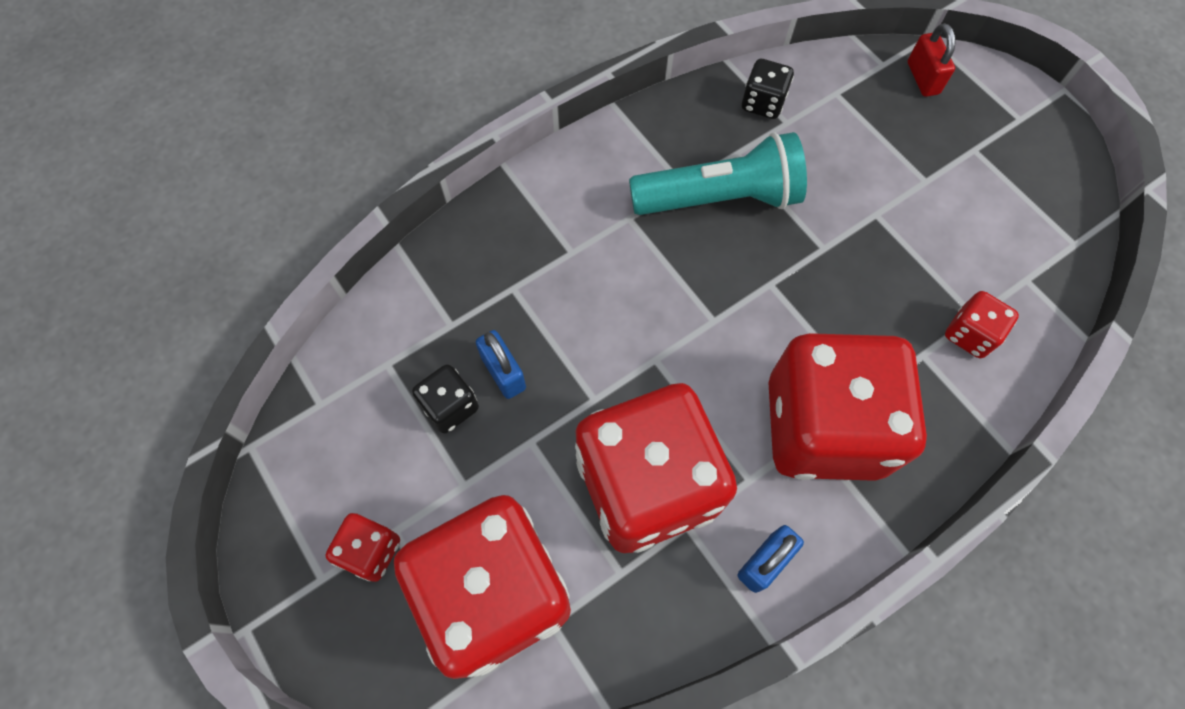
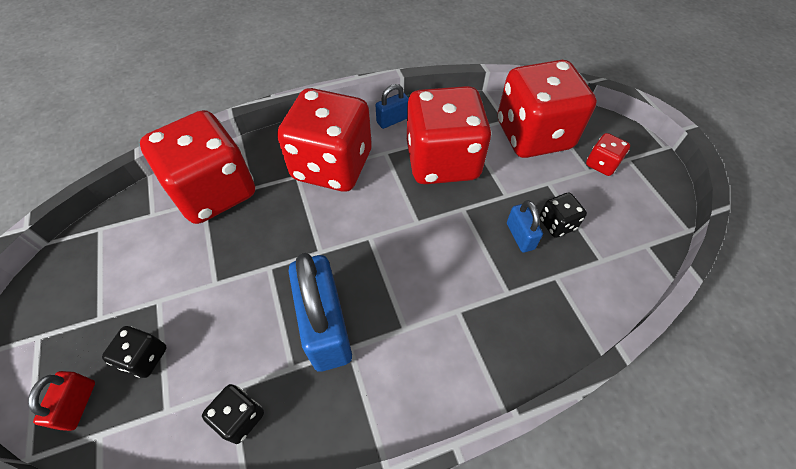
camera: 165 degrees left, 10 degrees down
turquoise flashlight [629,132,807,215] -> blue padlock [288,253,352,372]
red dice [945,291,1019,358] -> red dice [140,110,255,224], size x2.43
none -> black dice [102,326,167,378]

